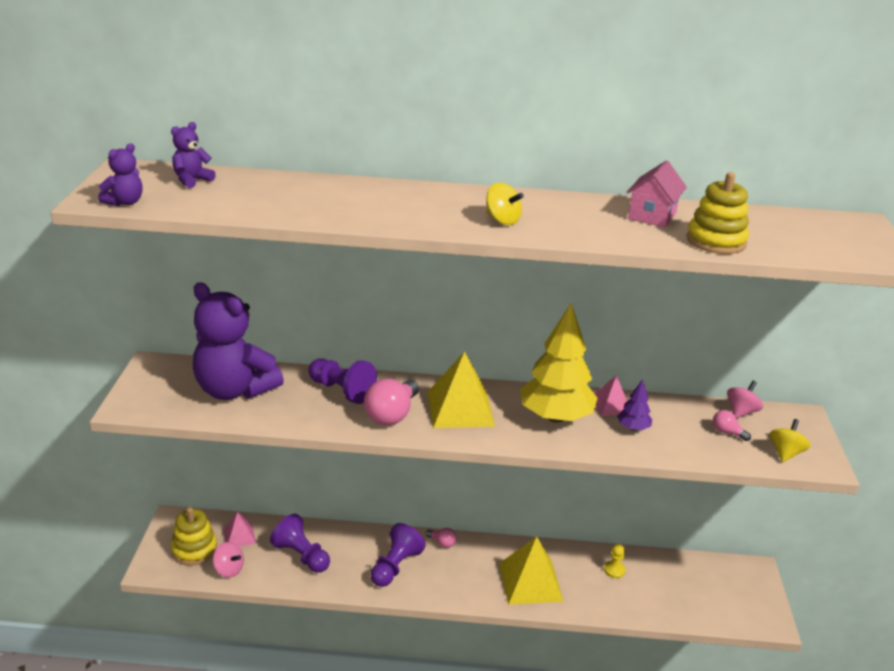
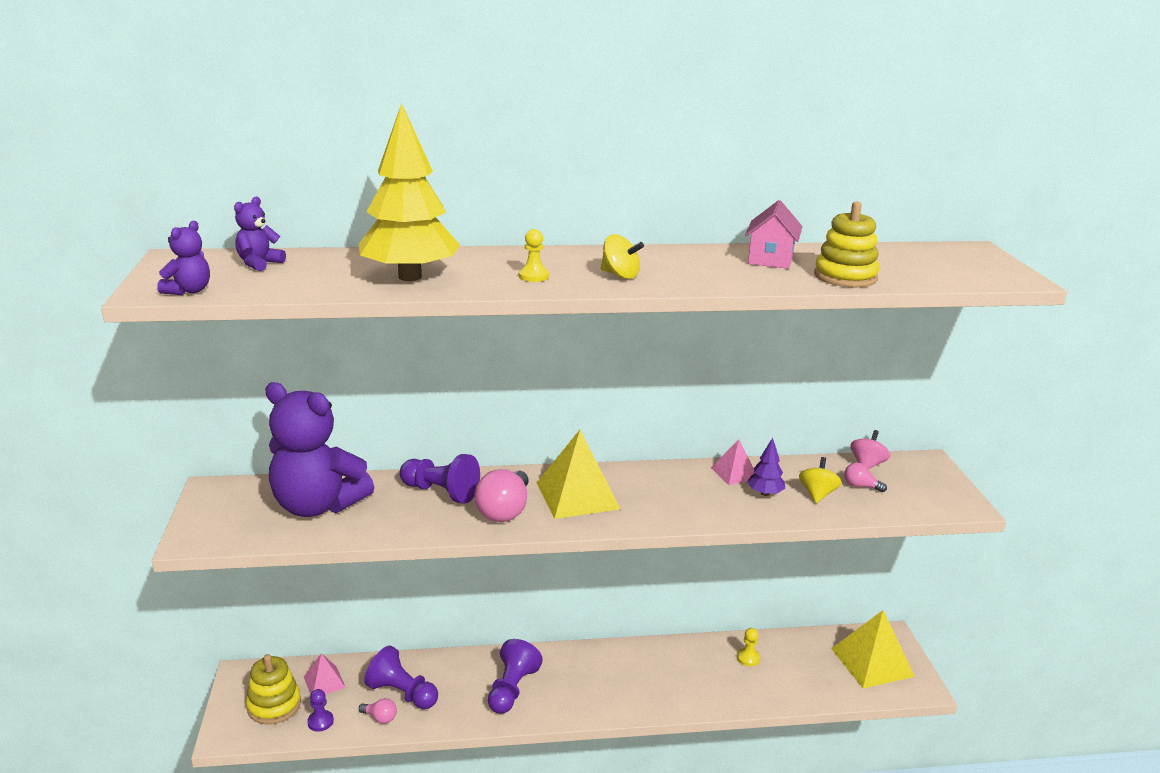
camera: 10 degrees left, 5 degrees down
pink spinning top [213,542,244,578] -> purple pawn [307,689,334,732]
pink light bulb [425,528,457,548] -> pink light bulb moved to [359,698,397,724]
yellow pyramid [499,536,564,605] -> yellow pyramid moved to [831,610,915,688]
yellow tree [520,303,598,423] -> yellow tree moved to [359,103,460,281]
yellow spinning top [770,419,810,462] -> yellow spinning top moved to [799,457,842,503]
none -> yellow pawn [519,229,549,282]

